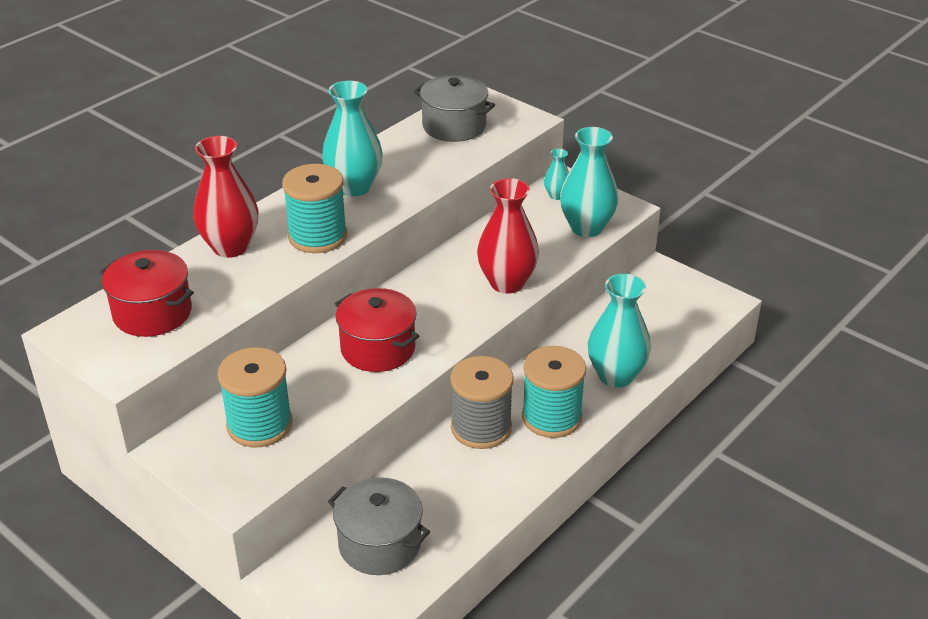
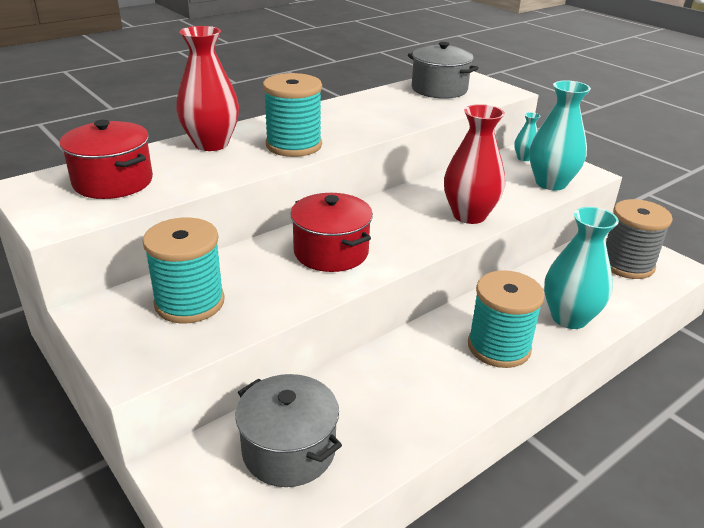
camera: 10 degrees right, 5 degrees down
turquoise vase [322,81,383,196] -> none
grey spool [450,356,514,449] -> grey spool moved to [606,199,673,279]

